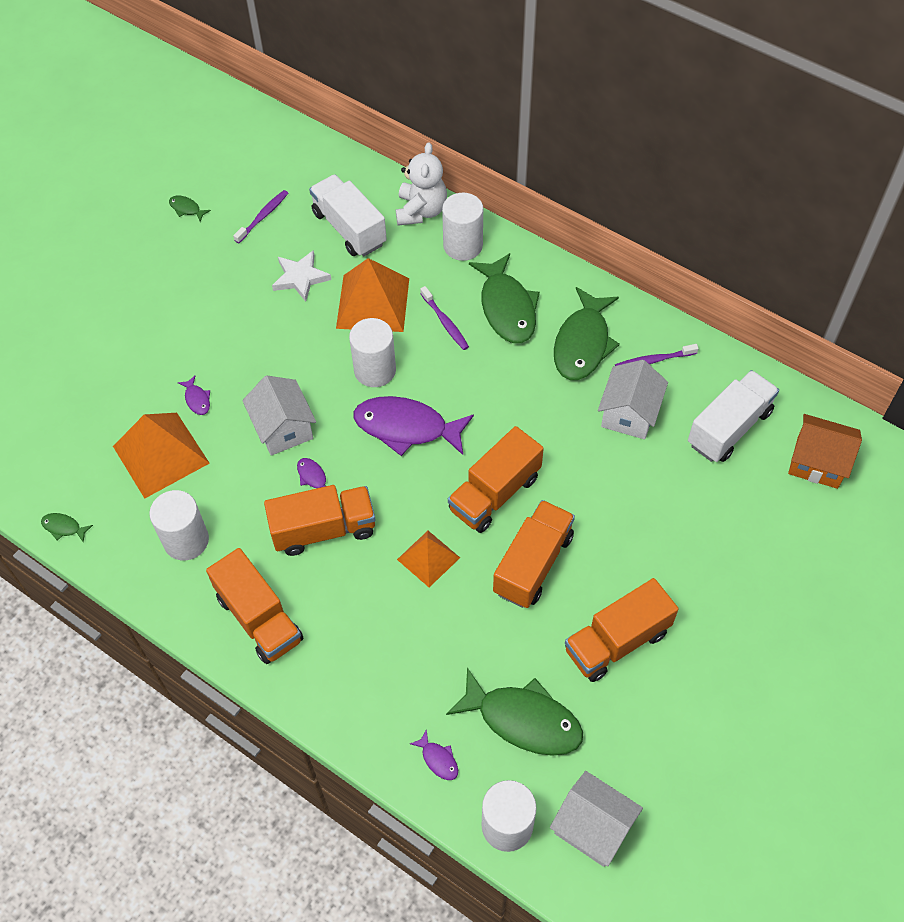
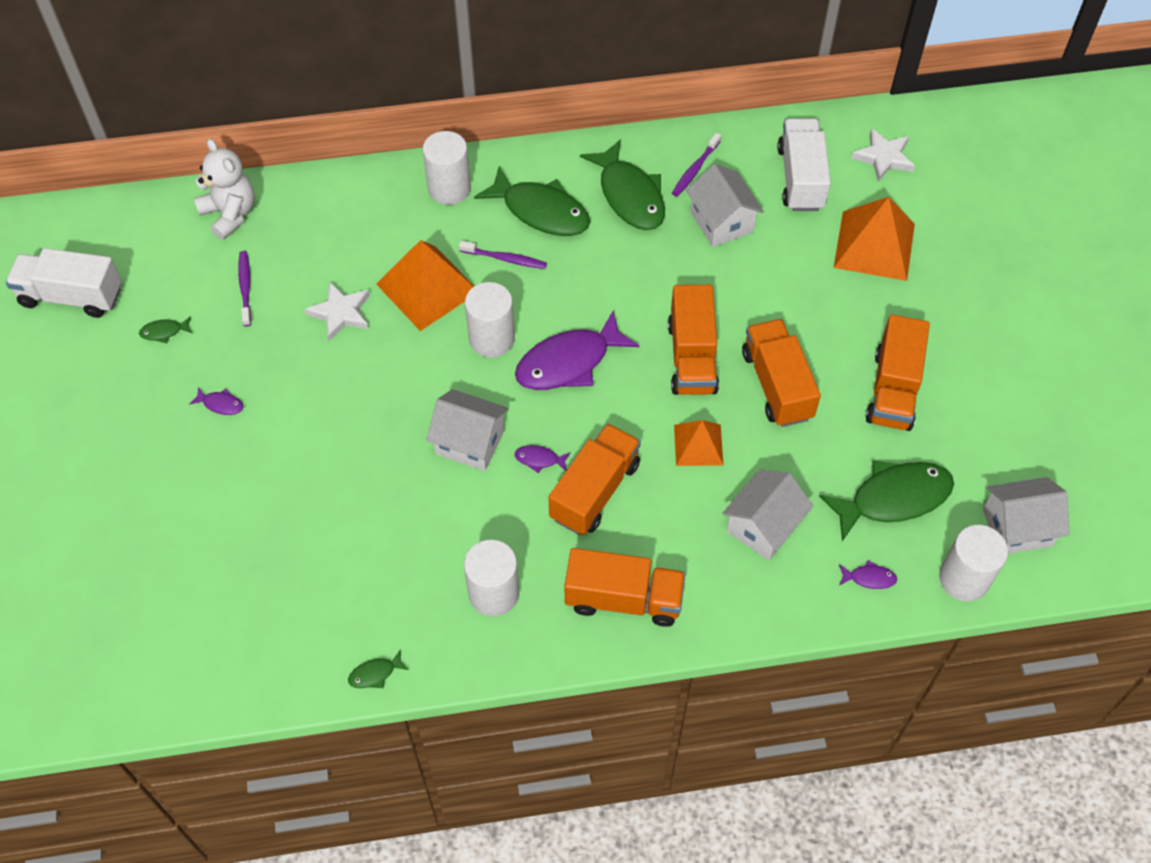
camera: 45 degrees left, 0 degrees up
orange pyramid [113,413,210,499] -> orange pyramid moved to [834,197,915,281]
purple fish [178,375,210,415] -> purple fish moved to [189,387,243,415]
white truck [309,174,387,257] -> white truck moved to [6,248,122,318]
white teddy bear [396,142,447,226] -> white teddy bear moved to [194,139,255,240]
orange house [788,414,862,489] -> white star [851,128,915,182]
none -> white house [722,469,813,561]

